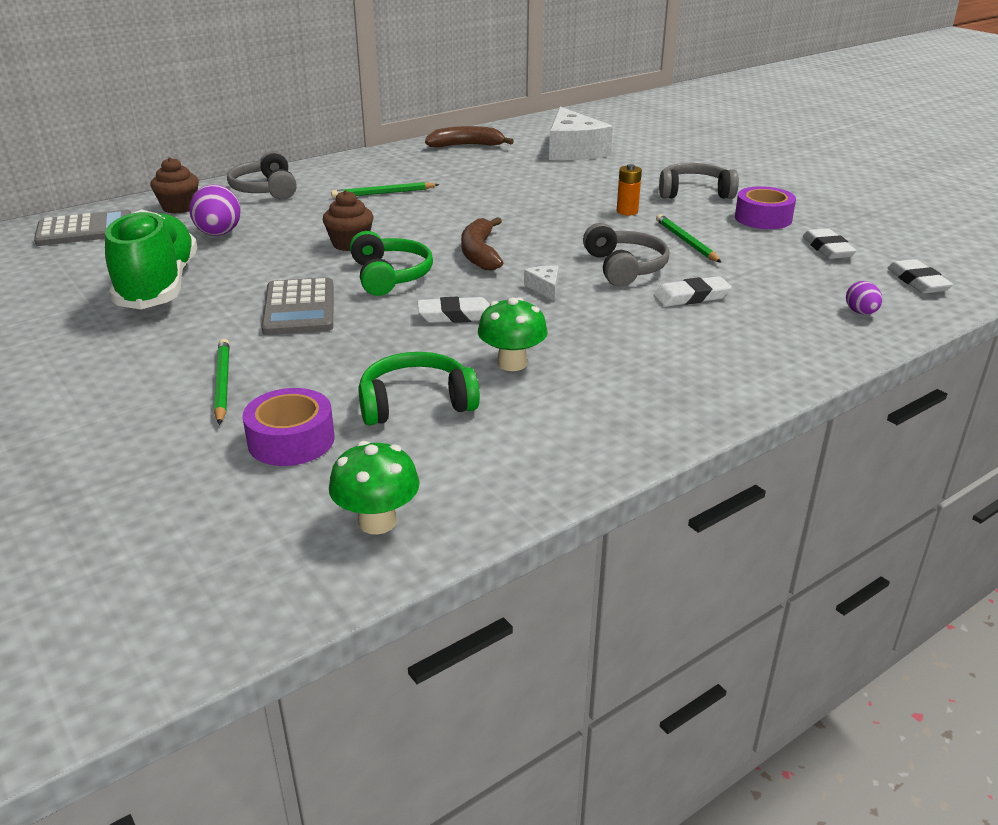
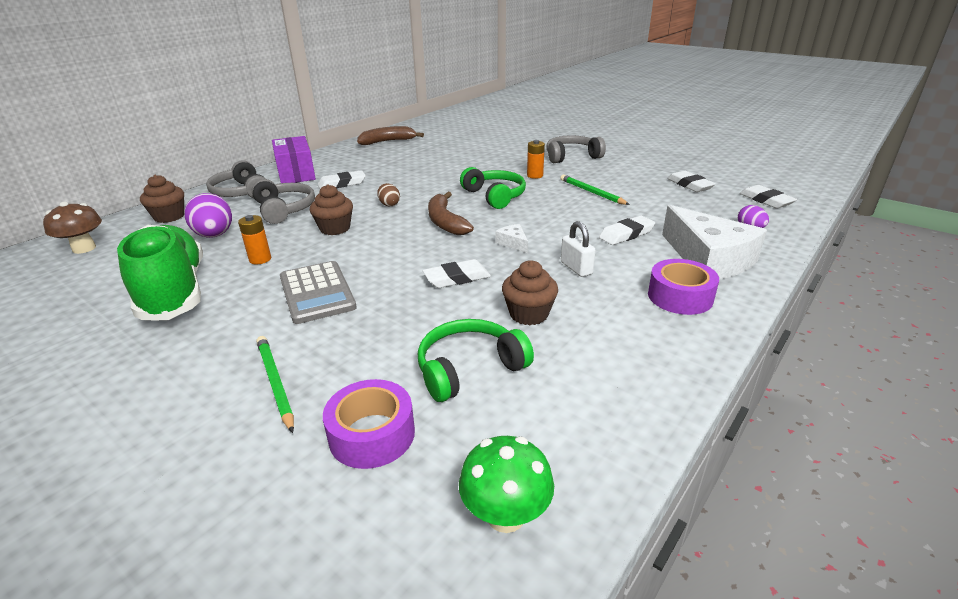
camera: 15 degrees left, 0 degrees up
grey calculator [34,210,131,246] -> brown mushroom [43,202,102,254]
green pencil [331,182,439,198] -> white eraser [318,170,366,189]
green headphones [350,231,433,296] -> green headphones moved to [460,167,526,209]
green mushroom [478,297,548,371] -> brown cupcake [502,260,558,325]
white cheese [549,107,613,160] -> white cheese moved to [662,205,767,280]
grey headphones [583,223,670,287] -> grey headphones moved to [252,179,315,224]
purple tape [735,186,796,229] -> purple tape moved to [648,259,719,315]
none -> orange battery [238,215,271,264]
none -> purple box [272,136,316,183]
none -> brown egg [377,183,400,206]
none -> white padlock [561,221,595,277]

